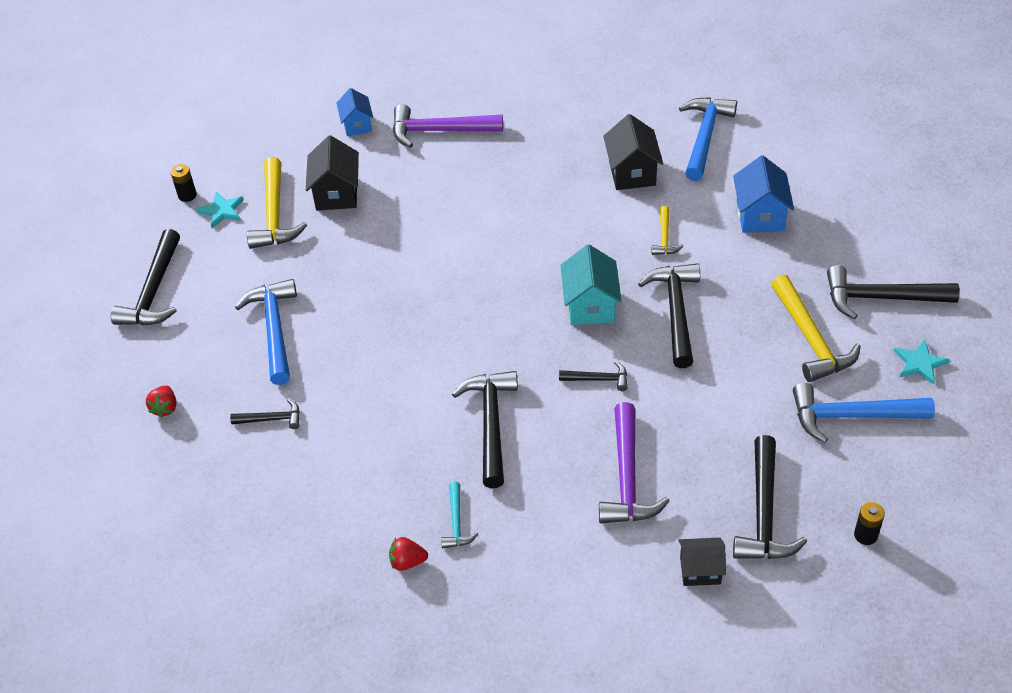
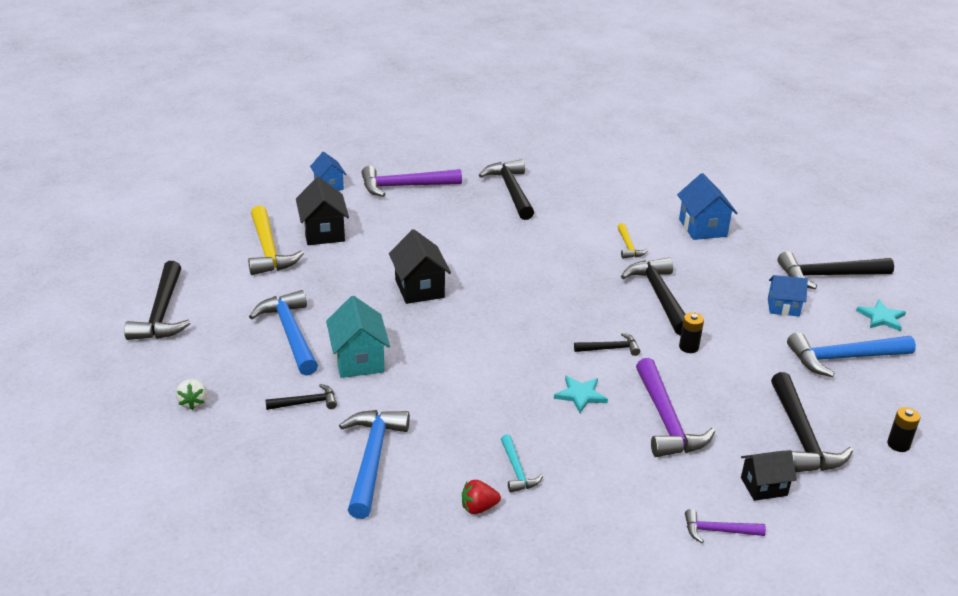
camera: 15 degrees left, 15 degrees down
red strawberry [146,385,176,418] -> white strawberry [176,379,207,410]
black battery [170,164,197,202] -> black battery moved to [679,312,704,353]
turquoise star [196,192,244,228] -> turquoise star moved to [554,376,608,413]
black hammer [452,371,518,488] -> black hammer moved to [479,159,534,220]
turquoise house [560,244,622,325] -> turquoise house moved to [326,296,390,378]
black house [603,114,663,190] -> black house moved to [389,229,451,304]
blue hammer [679,97,737,181] -> blue hammer moved to [339,410,410,519]
yellow hammer [771,274,861,382] -> blue house [768,275,808,316]
none -> purple hammer [685,509,766,543]

